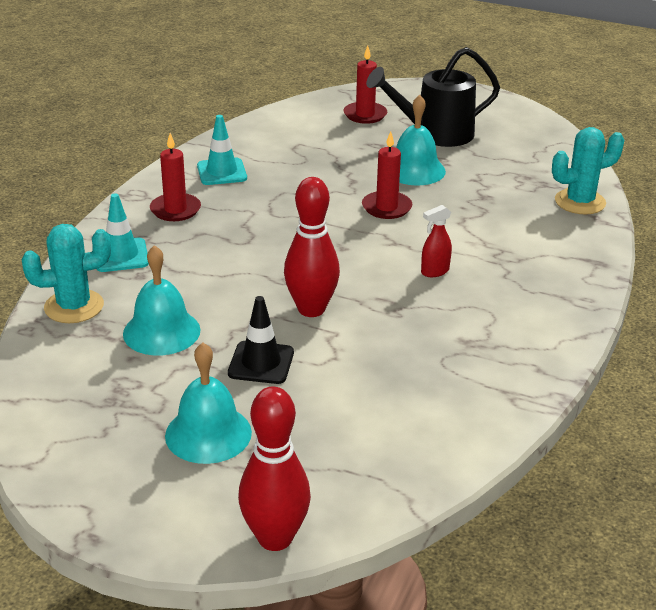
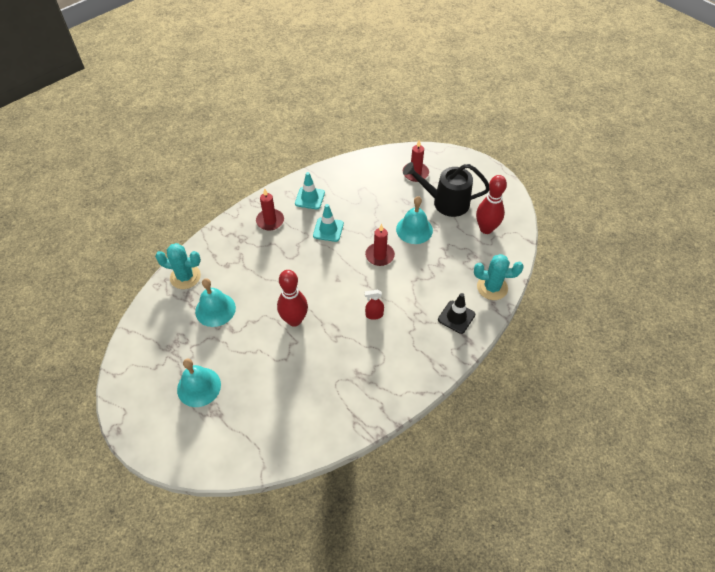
camera: 25 degrees right, 20 degrees up
turquoise traffic cone [97,193,149,272] -> turquoise traffic cone moved to [313,204,344,242]
black traffic cone [228,296,294,384] -> black traffic cone moved to [438,293,475,334]
red bowling pin [238,387,311,551] -> red bowling pin moved to [476,175,507,234]

